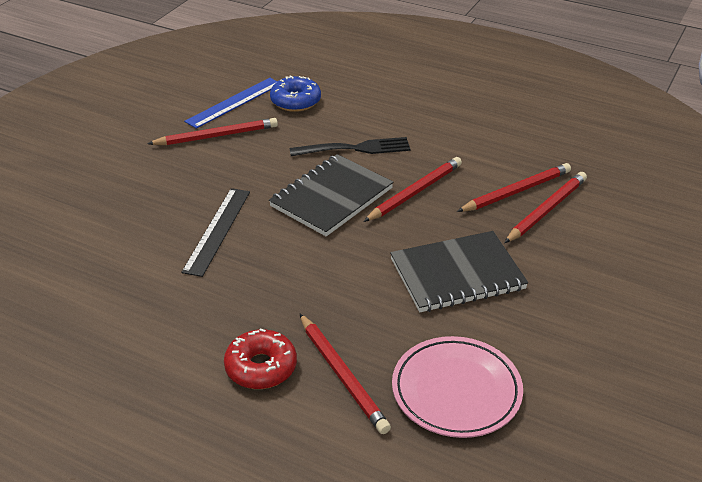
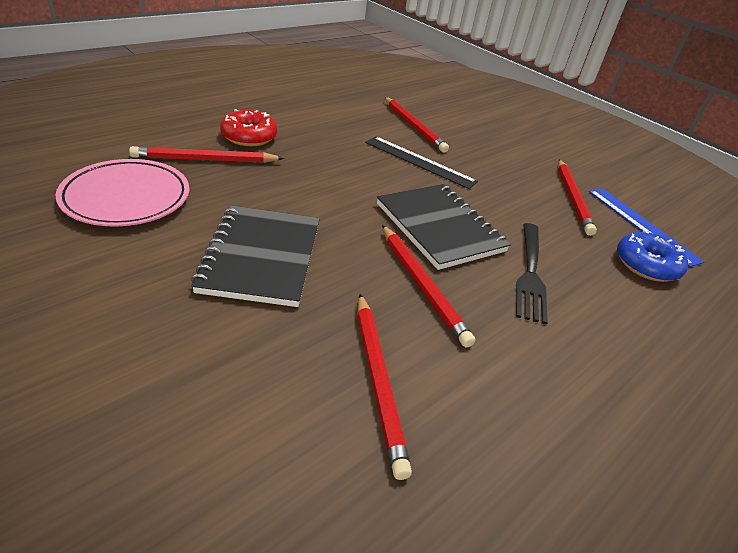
camera: 105 degrees right, 0 degrees up
red pencil [504,172,587,243] -> red pencil moved to [385,97,449,153]

